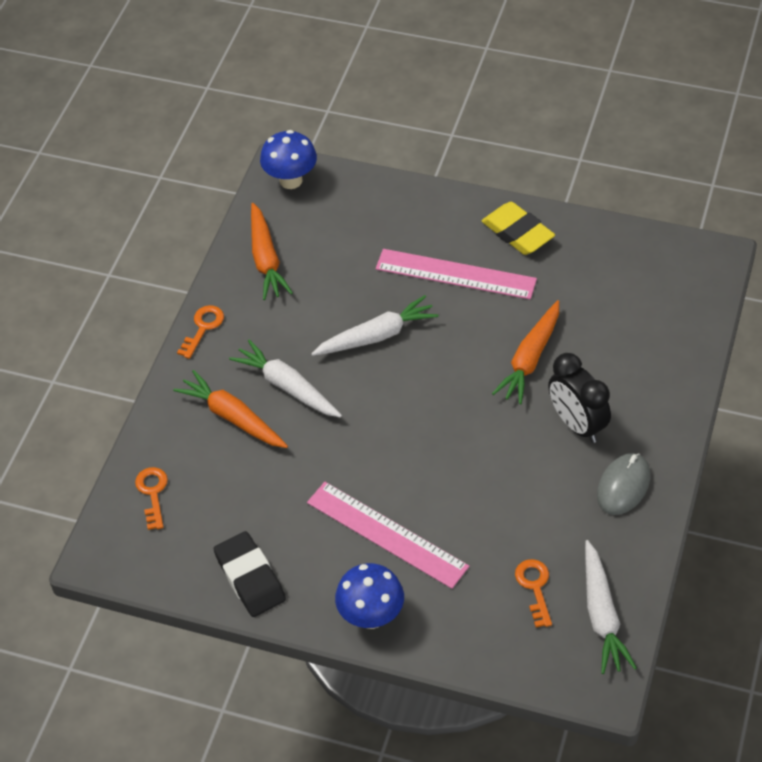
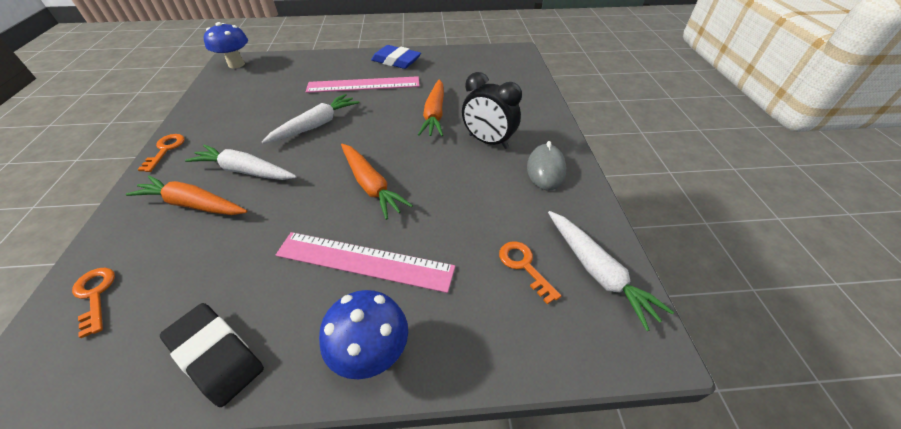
camera: 25 degrees left, 5 degrees down
orange carrot [251,203,293,300] -> orange carrot moved to [341,144,413,220]
yellow eraser [482,202,555,255] -> blue eraser [371,45,421,69]

